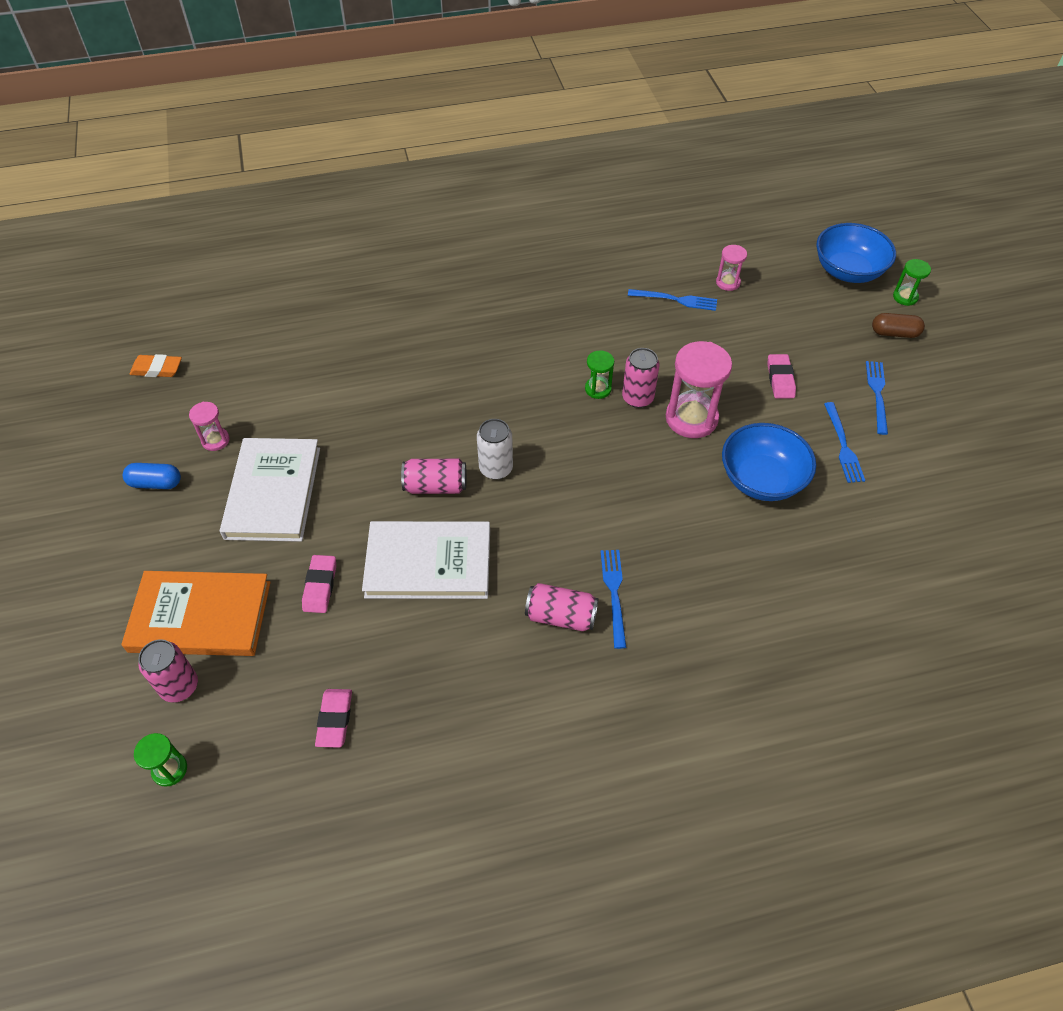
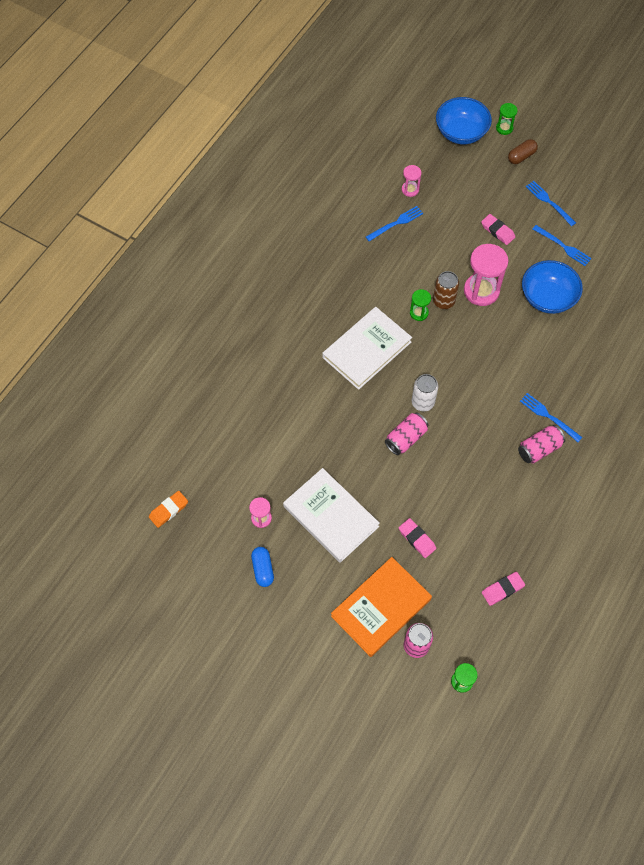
camera: 45 degrees left, 10 degrees up
blue capsule [123,463,181,489] -> blue capsule turned 60 degrees counterclockwise [251,547,274,587]
pink eraser [315,689,352,748] -> pink eraser turned 75 degrees counterclockwise [482,572,525,606]
white book [362,521,490,599] -> white book moved to [322,307,412,390]
pink can [622,348,660,408] -> brown can [433,271,459,309]

